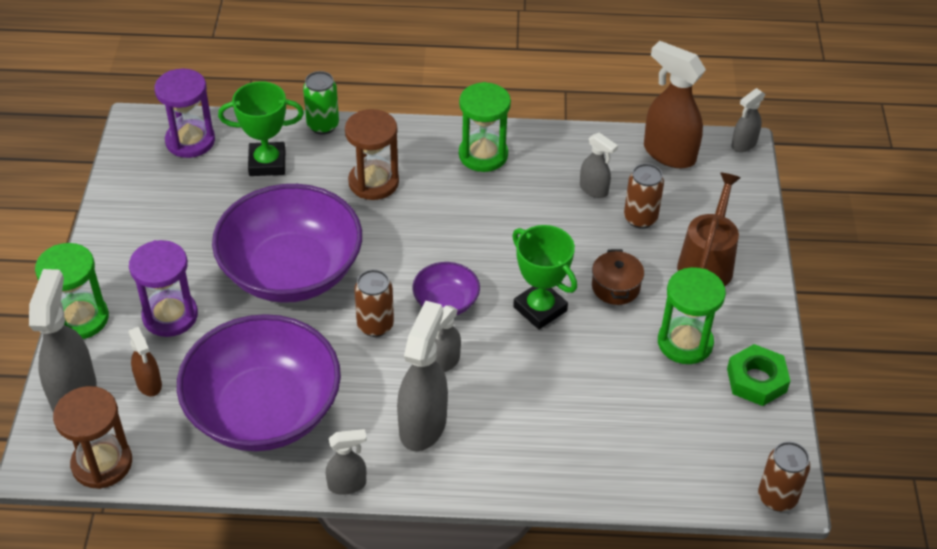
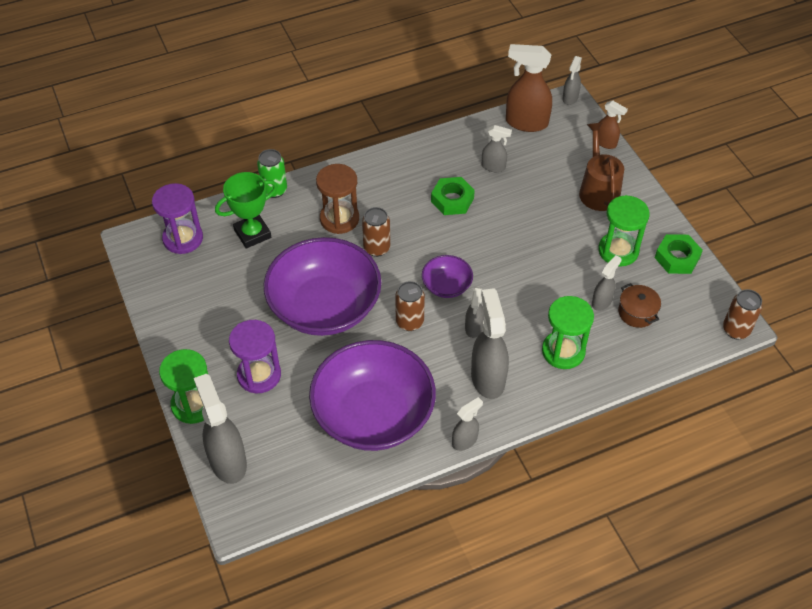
camera: 25 degrees left, 5 degrees up
brown hourglass [53,386,132,489] -> none
brown spray bottle [128,327,162,396] -> brown spray bottle moved to [598,100,628,149]
green hourglass [459,82,511,172] -> green hourglass moved to [542,296,594,369]
green trophy [512,225,577,329] -> none
brown pot [592,249,644,305] -> brown pot moved to [618,283,661,328]
brown can [624,163,664,229] -> brown can moved to [362,207,390,257]
none -> green nut [431,177,475,215]
none -> grey spray bottle [592,255,622,311]

